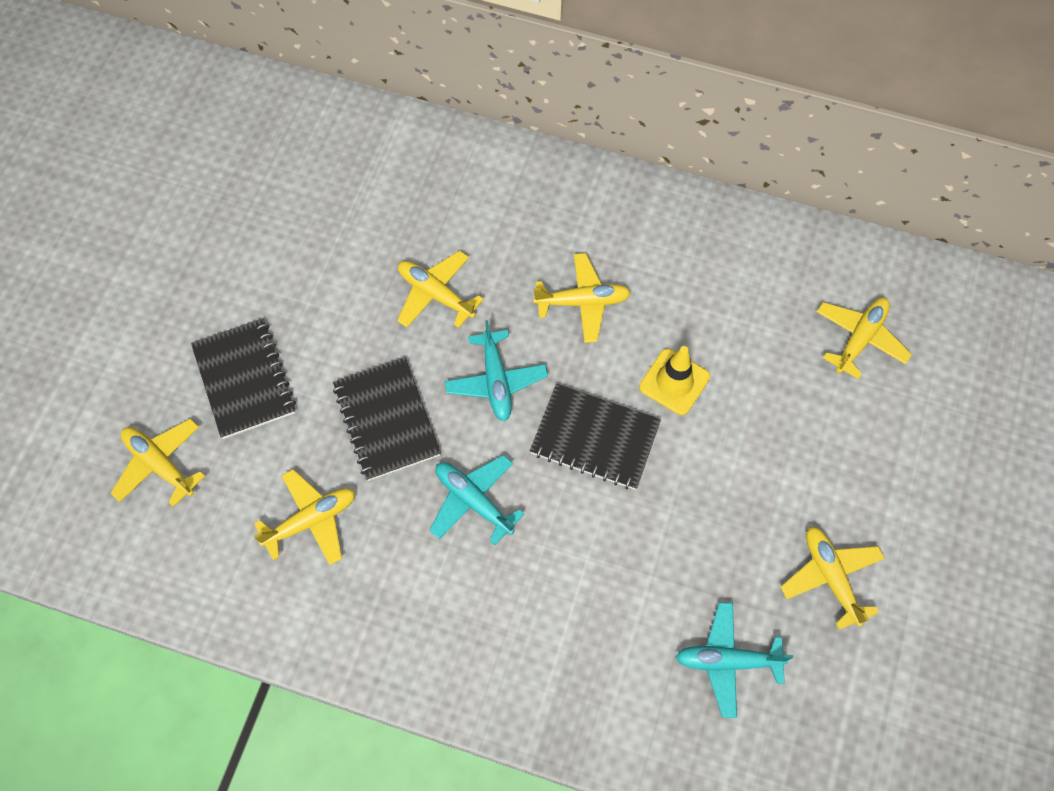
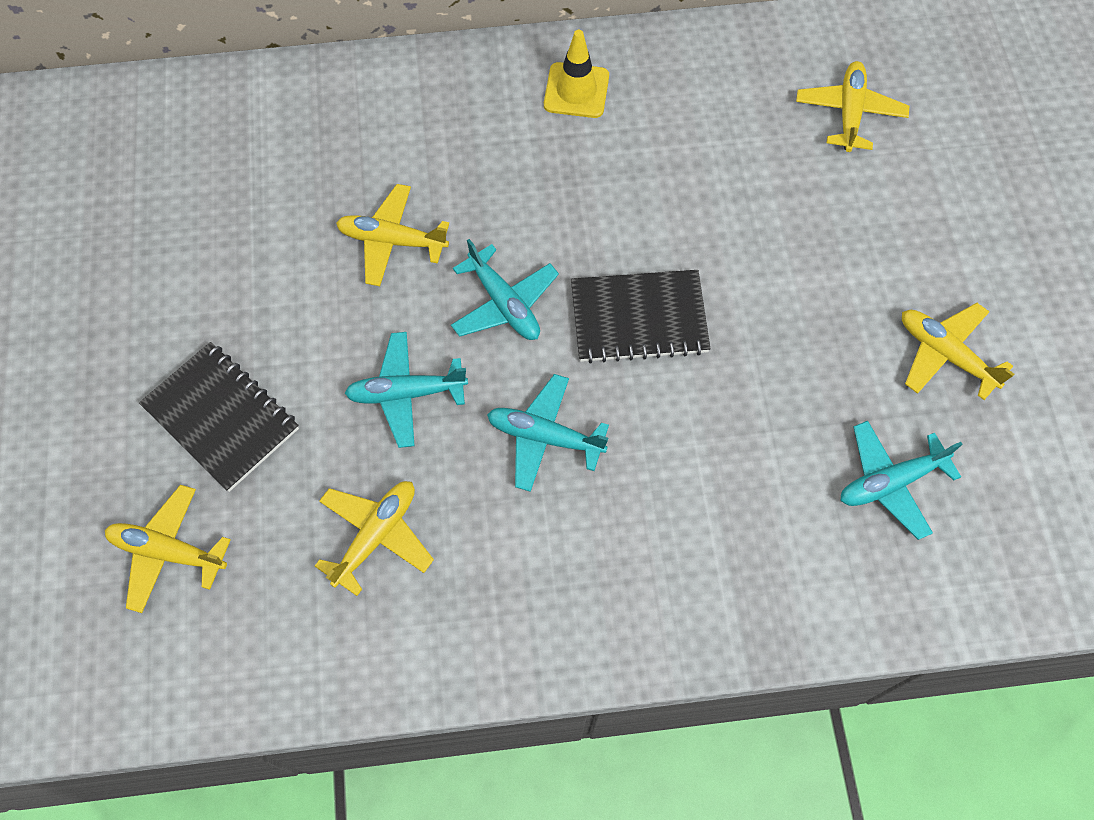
camera: 25 degrees left, 0 degrees up
black notebook [333,357,441,481] -> turquoise plane [344,332,468,448]
yellow plane [533,253,631,343] -> none
yellow traffic cone [639,346,710,415] -> yellow traffic cone moved to [544,30,609,118]

